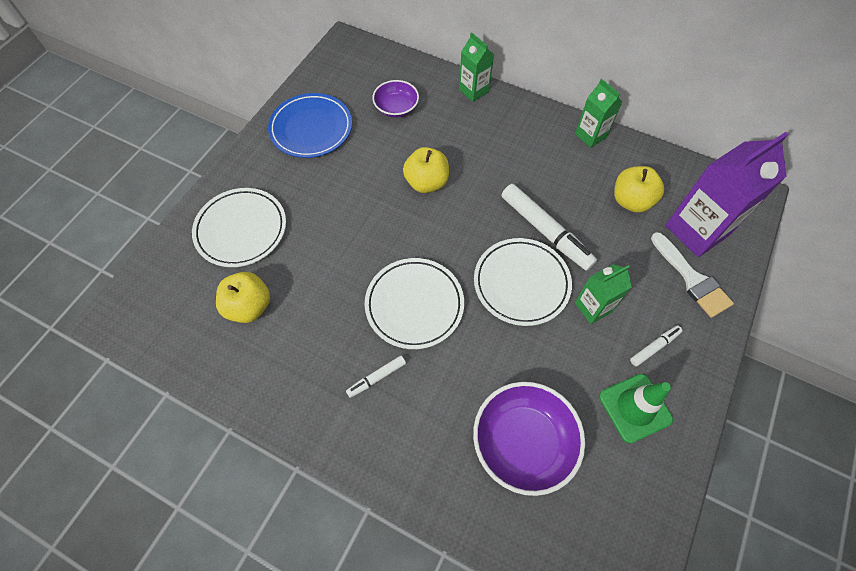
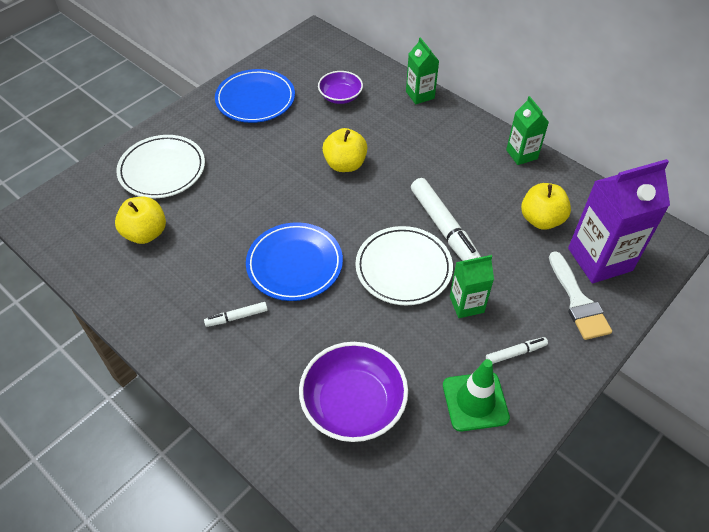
camera: 15 degrees right, 10 degrees down
white plate [365,258,464,349] -> blue plate [246,222,343,301]

